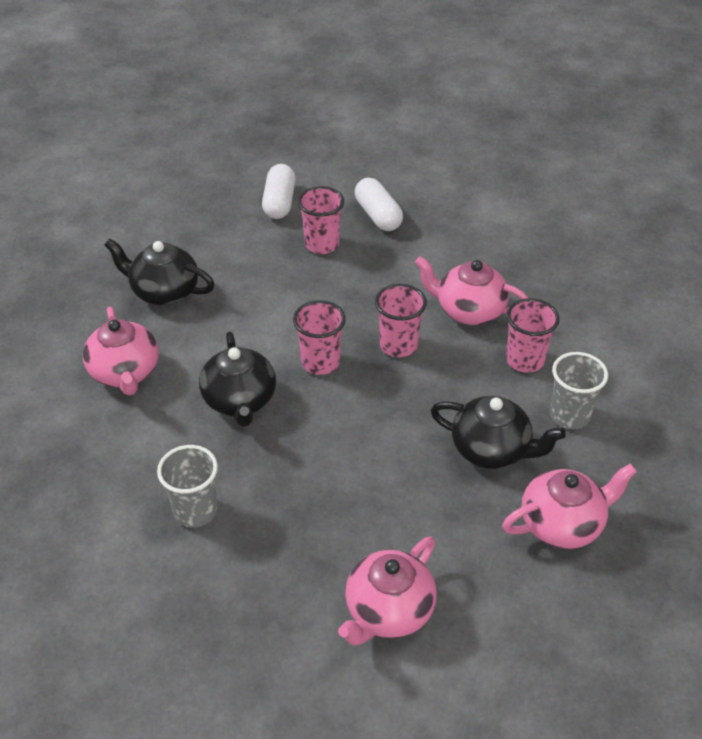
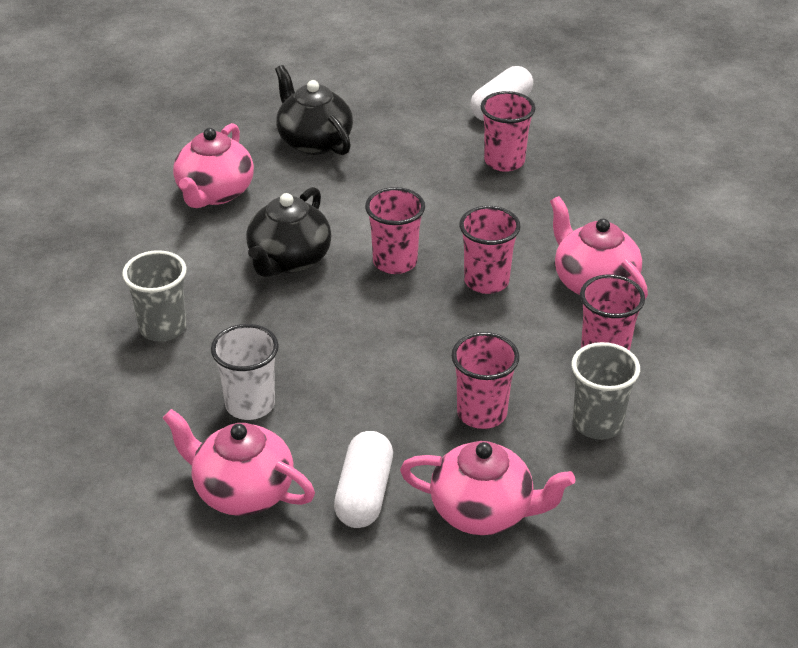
camera: 35 degrees right, 5 degrees down
pink teapot [338,537,437,645] -> pink teapot turned 45 degrees clockwise [163,409,315,516]
white capsule [355,178,403,231] -> white capsule moved to [334,431,393,528]
black teapot [430,396,566,469] -> pink cup [451,332,520,429]
none -> white cup [211,324,279,420]

